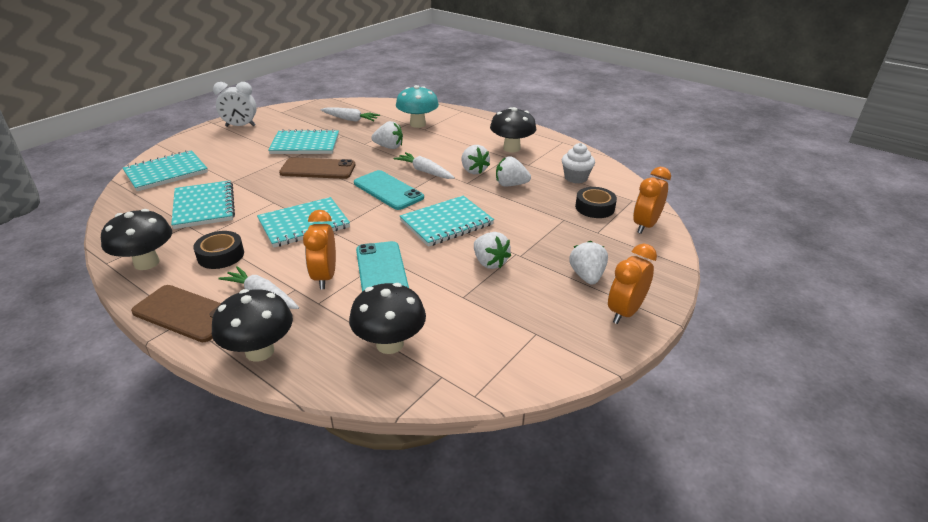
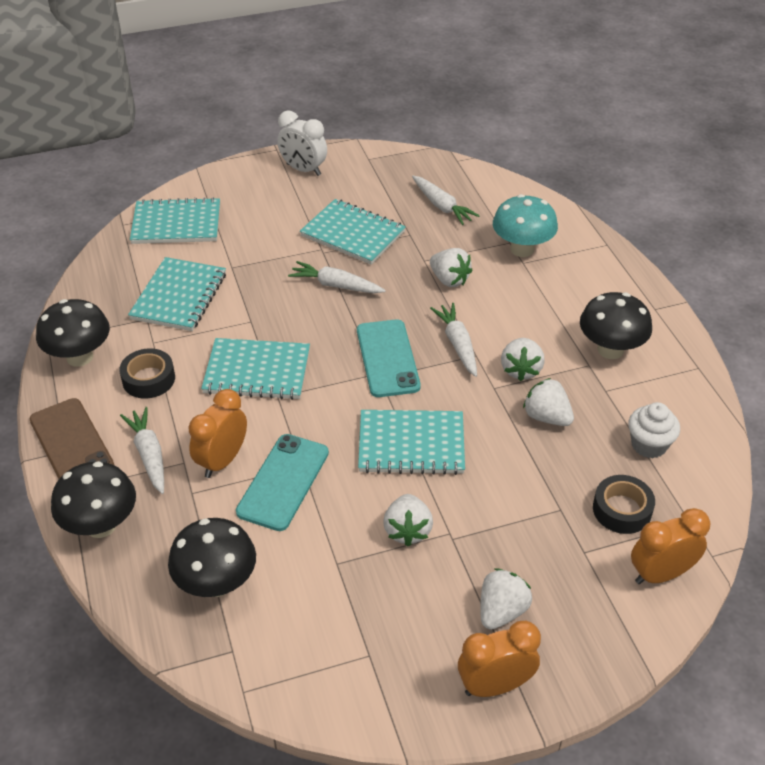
camera: 35 degrees right, 10 degrees up
brown phone [279,157,355,179] -> white carrot [288,261,386,293]

